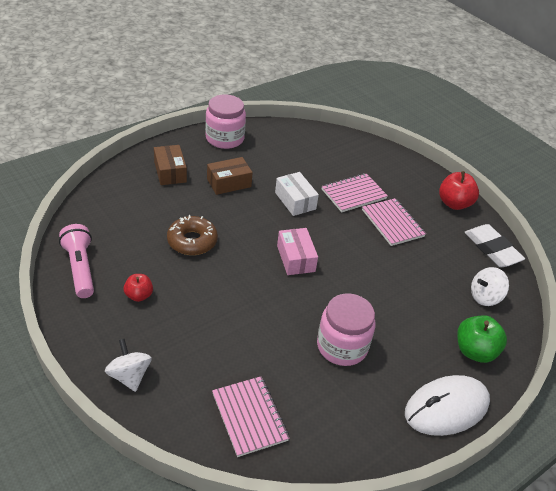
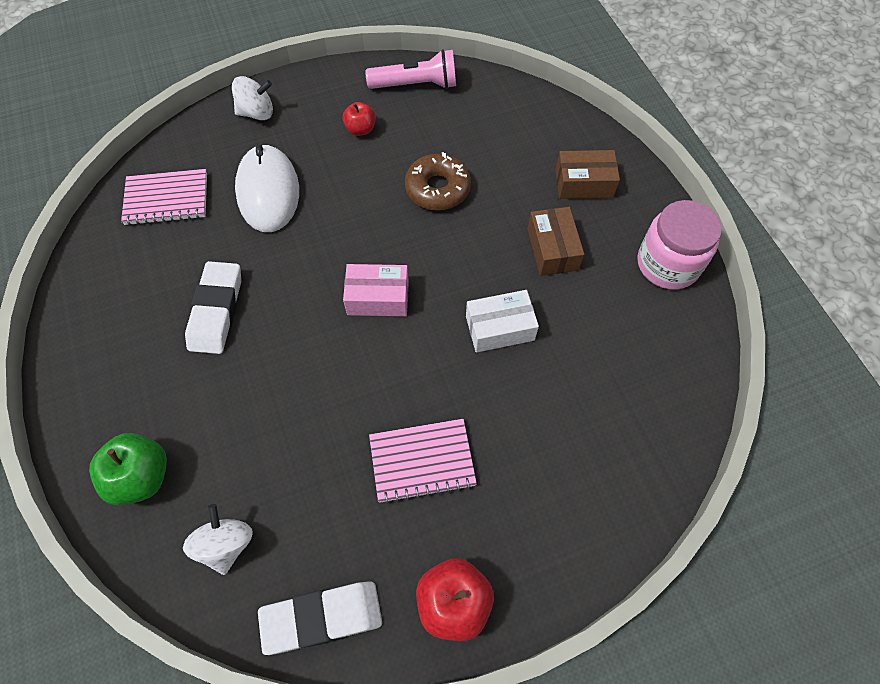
camera: 110 degrees right, 20 degrees up
pink jar [317,293,376,366] -> white eraser [185,261,241,354]
pink notebook [321,173,388,212] -> none
white mouse [405,375,490,436] -> white mouse moved to [235,144,299,232]

